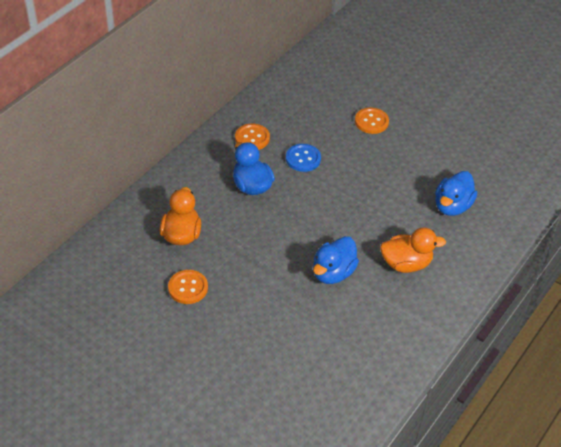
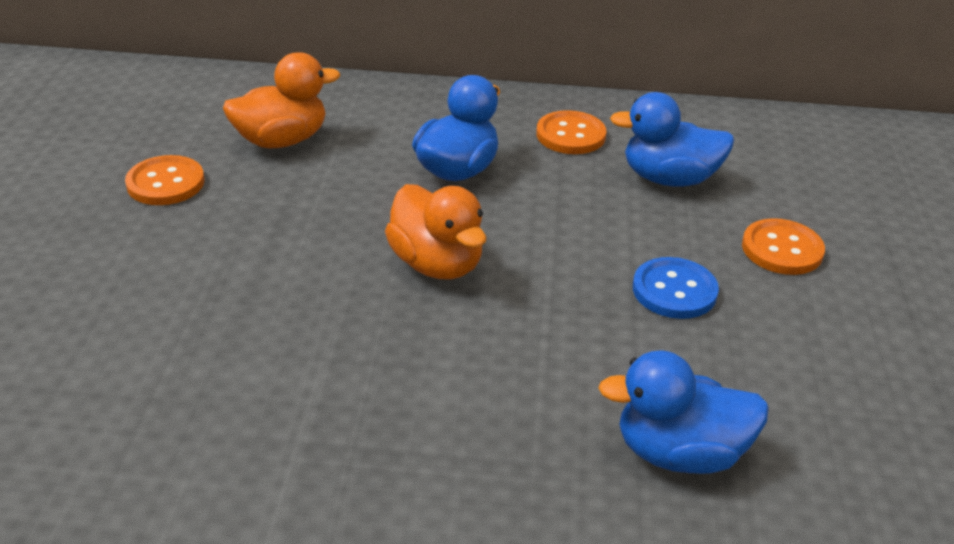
camera: 60 degrees right, 10 degrees down
blue button [286,144,321,172] -> blue button moved to [633,257,719,319]
blue duck [313,236,359,284] -> blue duck moved to [610,92,734,187]
orange duck [380,227,446,273] -> orange duck moved to [385,184,487,280]

